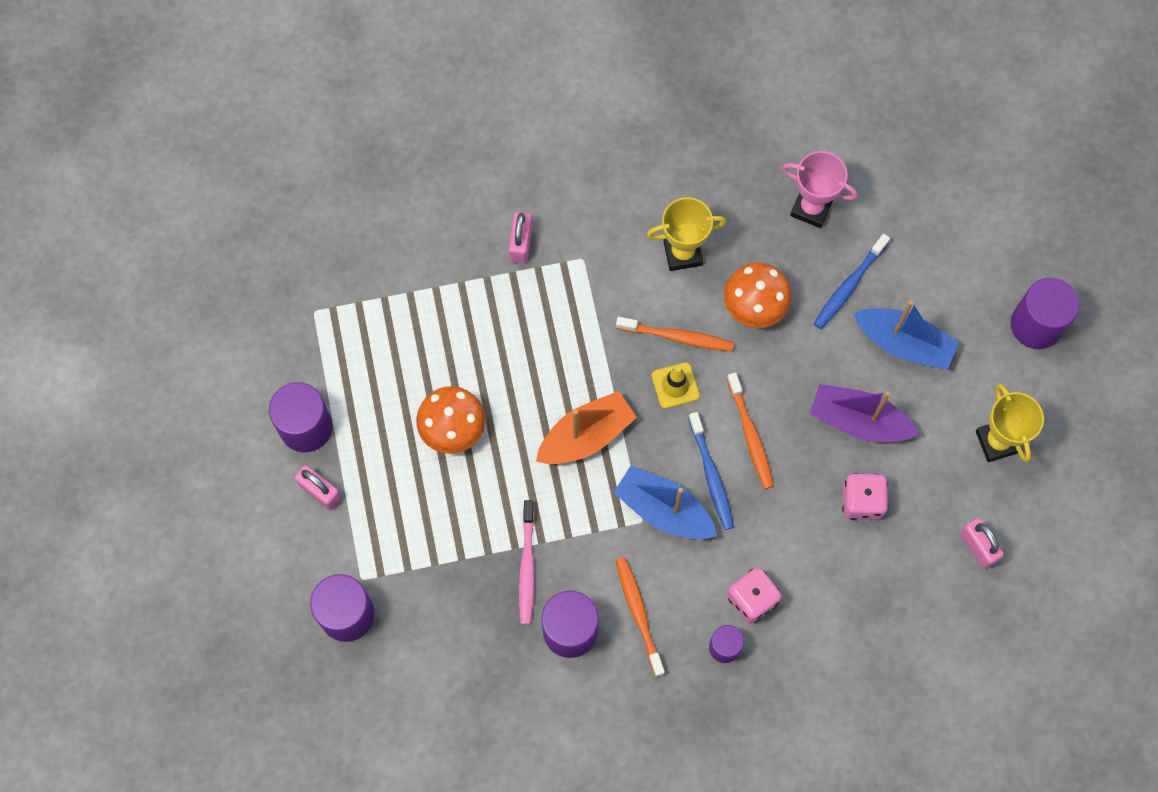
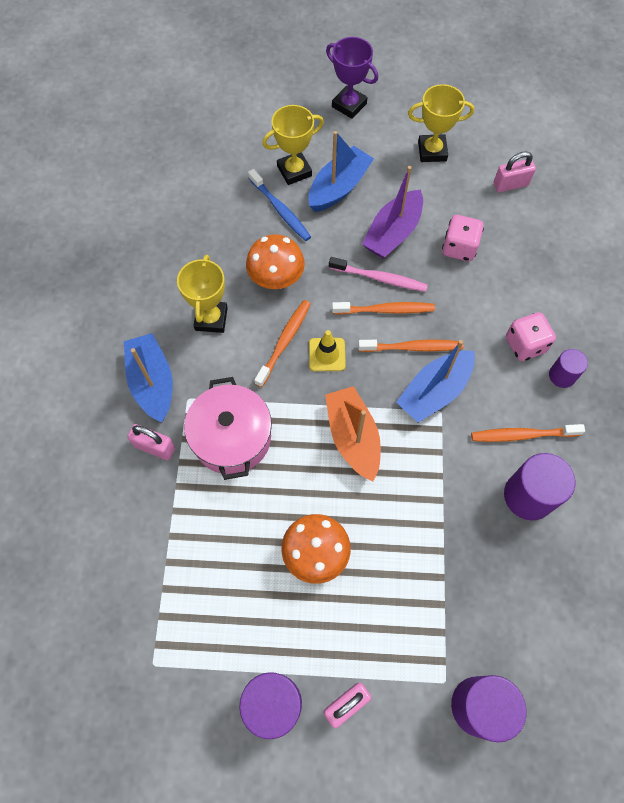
camera: 75 degrees left, 5 degrees down
pink toothbrush [519,500,535,624] -> pink toothbrush moved to [329,257,428,292]
blue toothbrush [688,412,734,530] -> orange toothbrush [358,339,464,352]
pink trophy [782,151,858,228] -> none
purple cylinder [1011,278,1080,349] -> purple trophy [326,37,378,119]
none -> blue boat [124,333,173,422]
none -> pink pot [184,377,272,480]
none -> yellow trophy [262,105,324,185]

